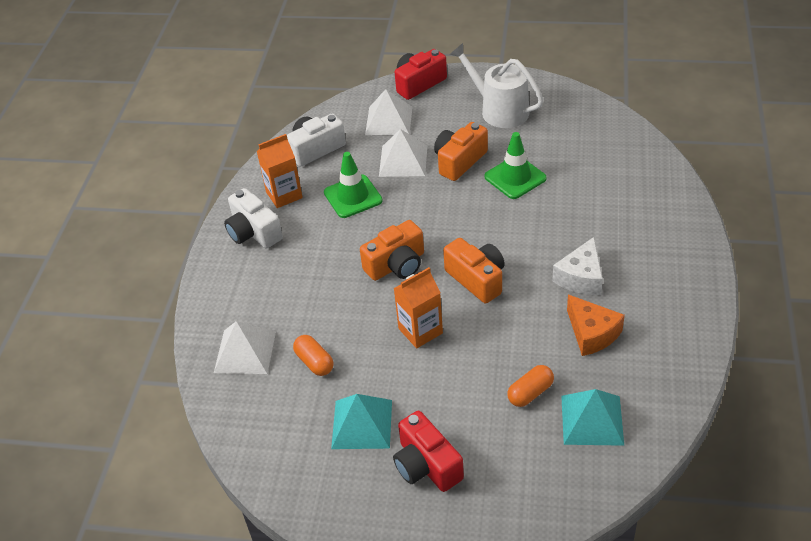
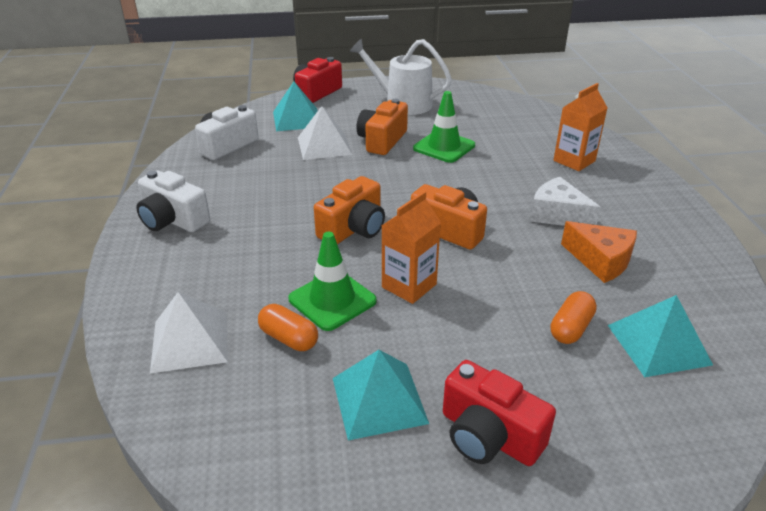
camera: 20 degrees left, 10 degrees down
orange carton [257,134,303,208] -> orange carton moved to [553,83,607,171]
green traffic cone [324,152,383,218] -> green traffic cone moved to [288,232,377,331]
white pyramid [365,89,412,135] -> turquoise pyramid [273,82,317,131]
white cheese [552,237,603,295] -> white cheese turned 120 degrees clockwise [530,177,601,226]

